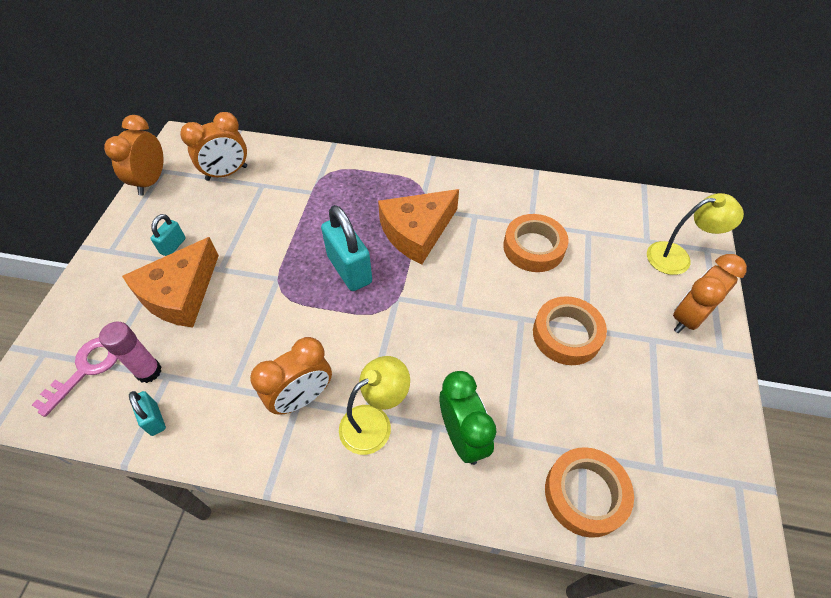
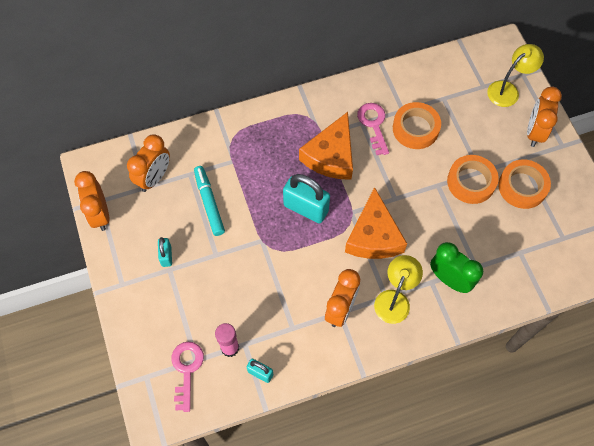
camera: 30 degrees left, 10 degrees up
orange cheese [122,237,219,327] -> orange cheese moved to [345,187,407,259]
orange tape [545,447,634,538] -> orange tape moved to [498,160,551,209]
none -> turquoise marker [194,166,225,236]
none -> pink key [357,103,389,155]

